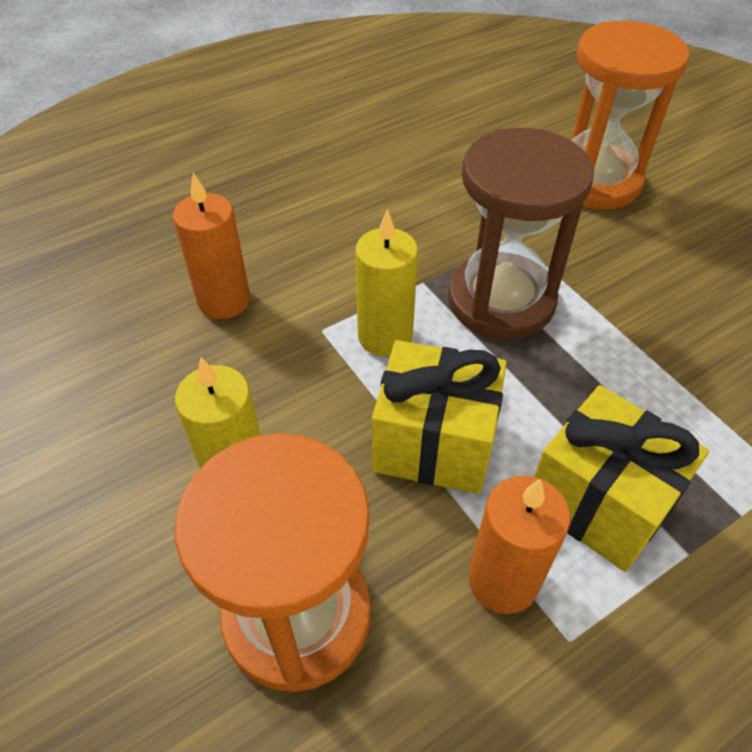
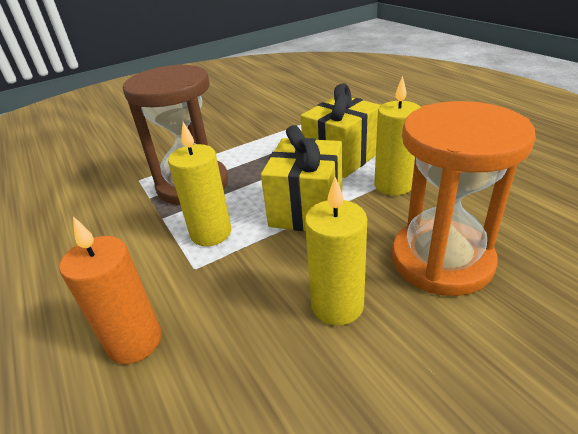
camera: 85 degrees left, 15 degrees down
orange candle [468,475,570,614] -> yellow candle [374,76,421,195]
orange hourglass [571,21,689,209] -> none

